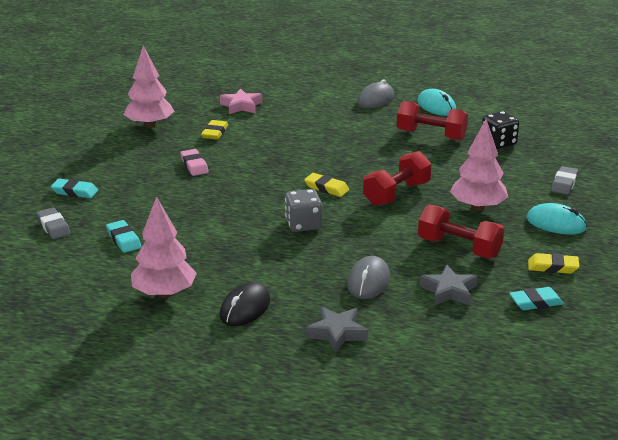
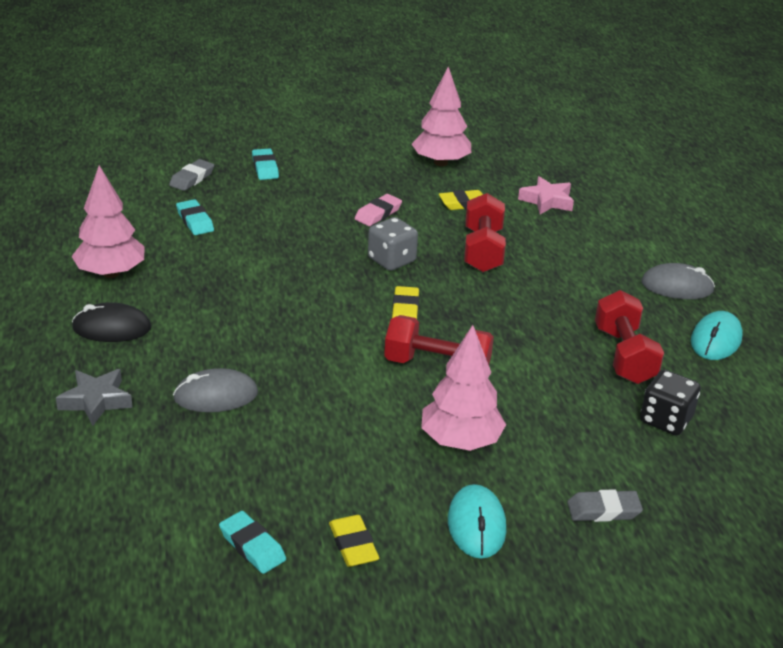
camera: 60 degrees right, 5 degrees up
turquoise eraser [106,220,141,253] -> turquoise eraser turned 60 degrees counterclockwise [176,199,214,235]
grey dice [285,189,322,232] -> grey dice moved to [368,217,418,271]
red dumbbell [418,205,504,259] -> red dumbbell moved to [464,193,506,272]
grey star [420,265,478,306] -> none

